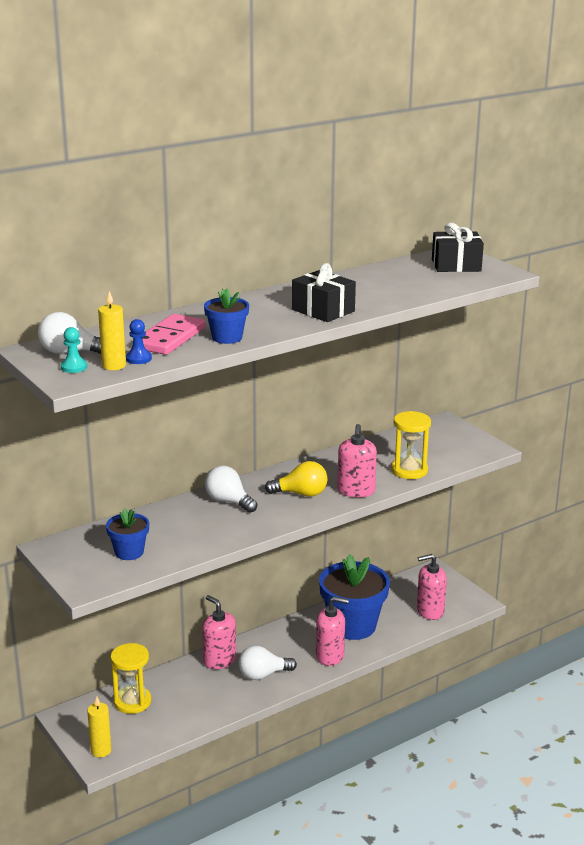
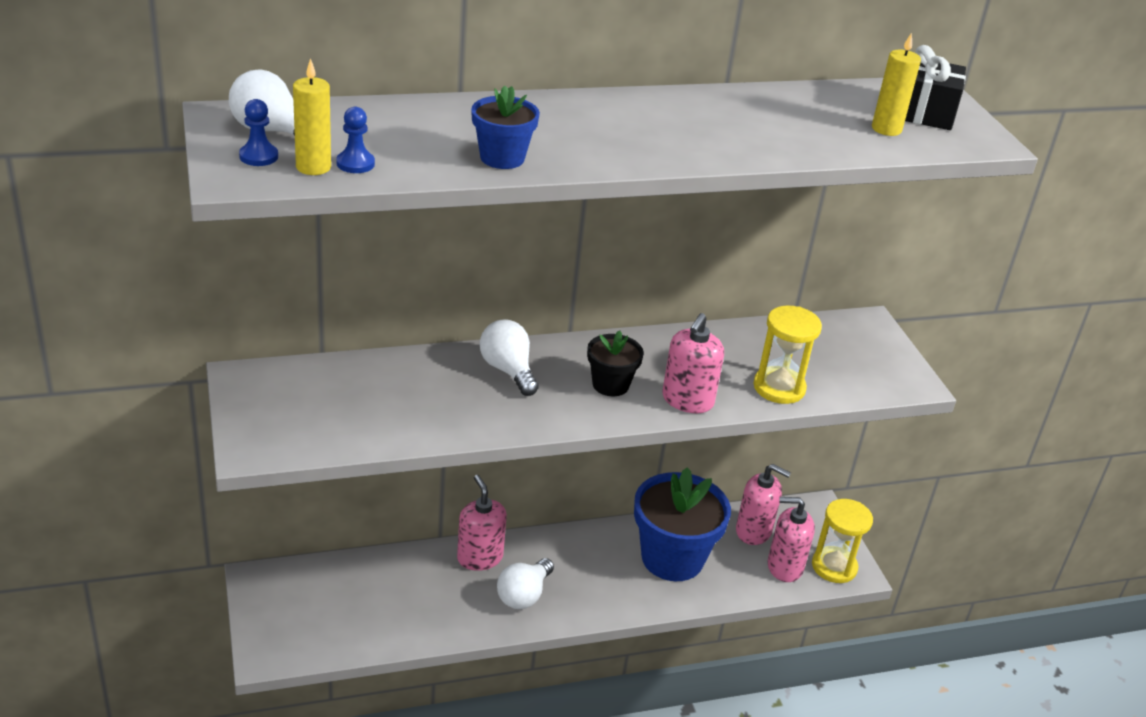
camera: 15 degrees right, 10 degrees up
turquoise pawn [61,327,87,373] -> blue pawn [239,99,278,166]
yellow candle [87,697,112,757] -> yellow candle moved to [872,33,921,136]
blue flower pot [106,508,149,560] -> none
yellow hourglass [111,643,151,714] -> yellow hourglass moved to [812,499,873,583]
pink domino [142,314,205,355] -> none
white light bulb [239,646,297,680] -> white light bulb turned 60 degrees counterclockwise [497,558,554,609]
yellow light bulb [265,461,328,497] -> black flower pot [587,330,644,396]
black gift [292,263,356,322] -> none
pink soap dispenser [316,596,349,666] -> pink soap dispenser moved to [736,464,791,545]

